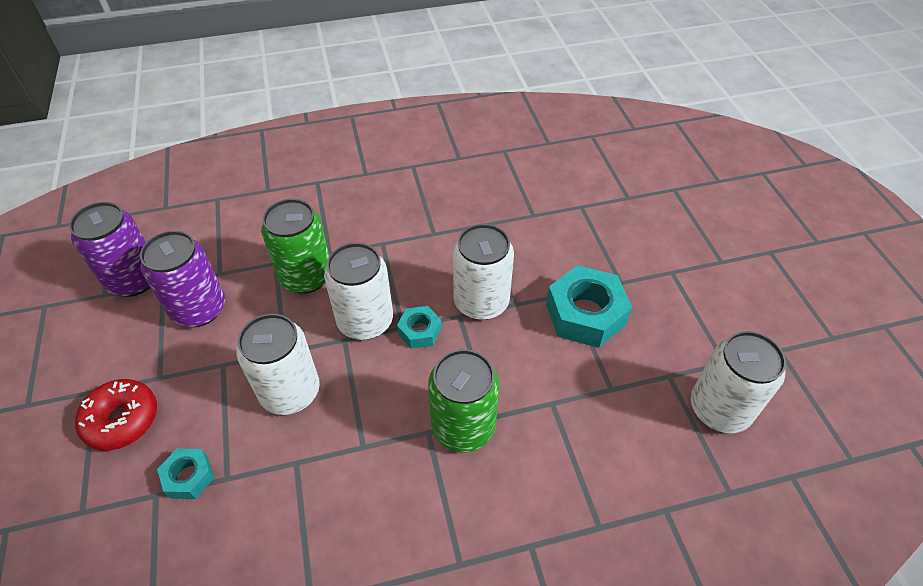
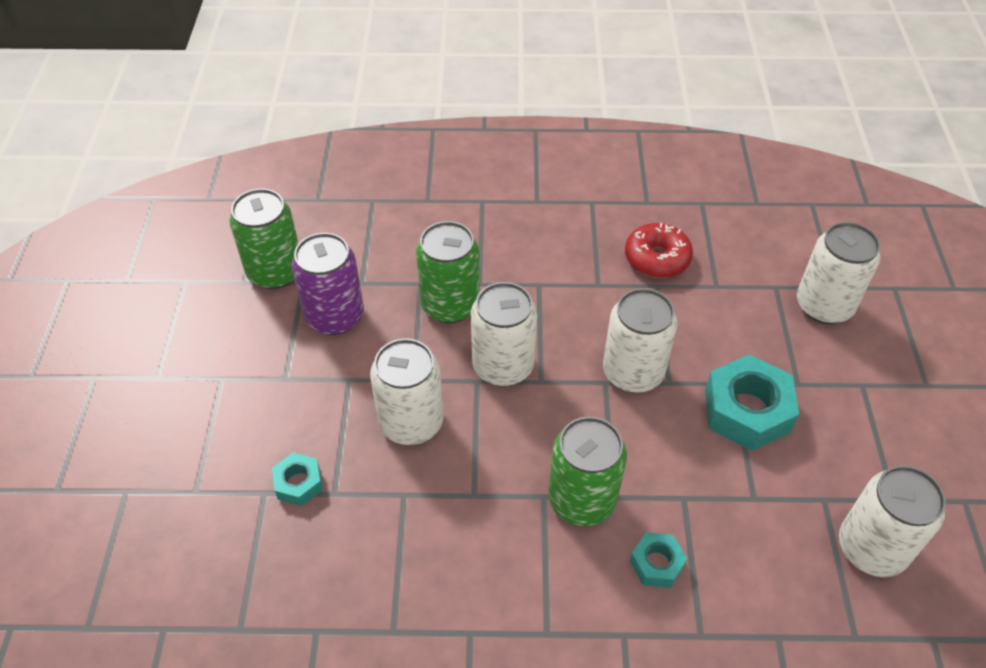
camera: 15 degrees right, 0 degrees up
purple can [69,202,150,297] -> green can [229,189,299,289]
red donut [75,379,157,451] -> red donut moved to [625,223,693,278]
turquoise nut [397,306,442,349] -> turquoise nut moved to [630,532,688,588]
none -> white can [797,222,881,324]

